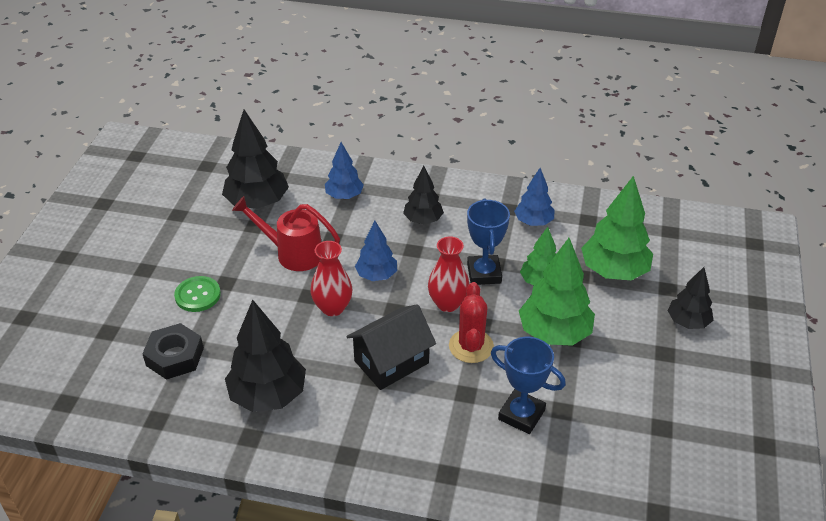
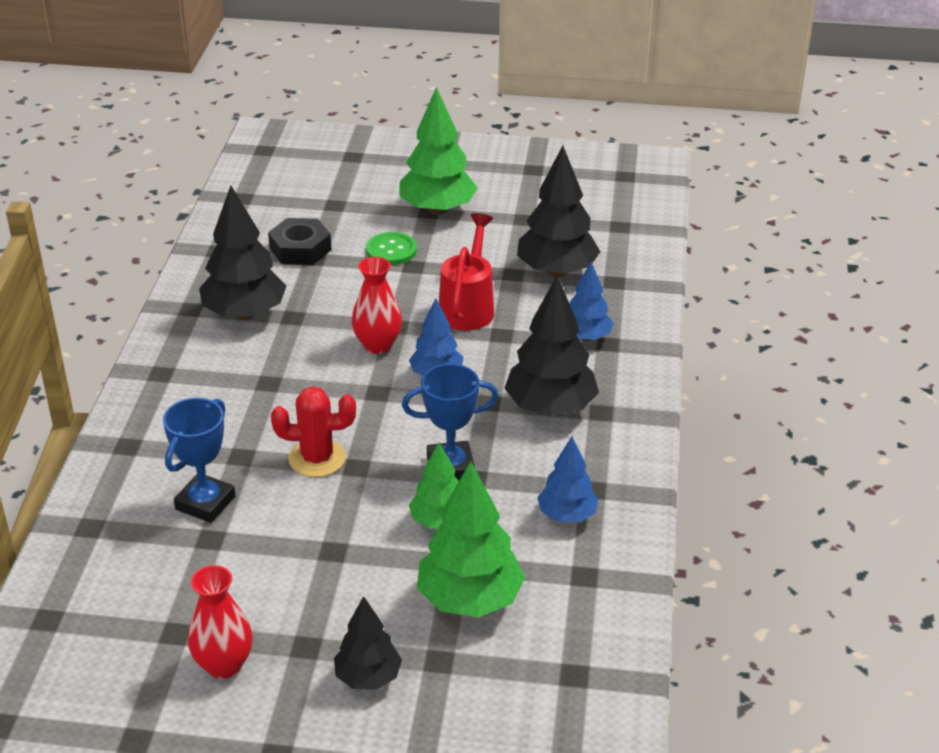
camera: 85 degrees right, 5 degrees down
black house [346,304,436,390] -> none
black tree [403,166,444,224] -> black tree [504,276,599,416], size x1.66
red vase [428,237,469,312] -> red vase moved to [188,565,253,679]
green tree [519,238,595,346] -> green tree moved to [399,87,477,215]

